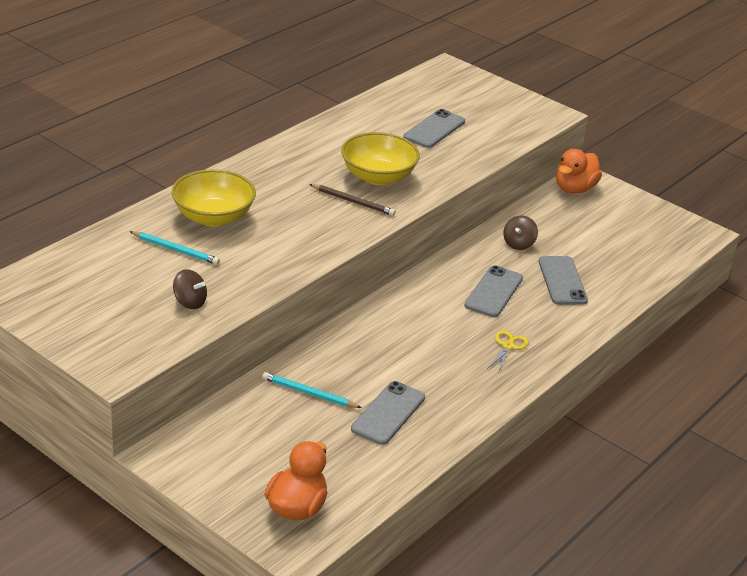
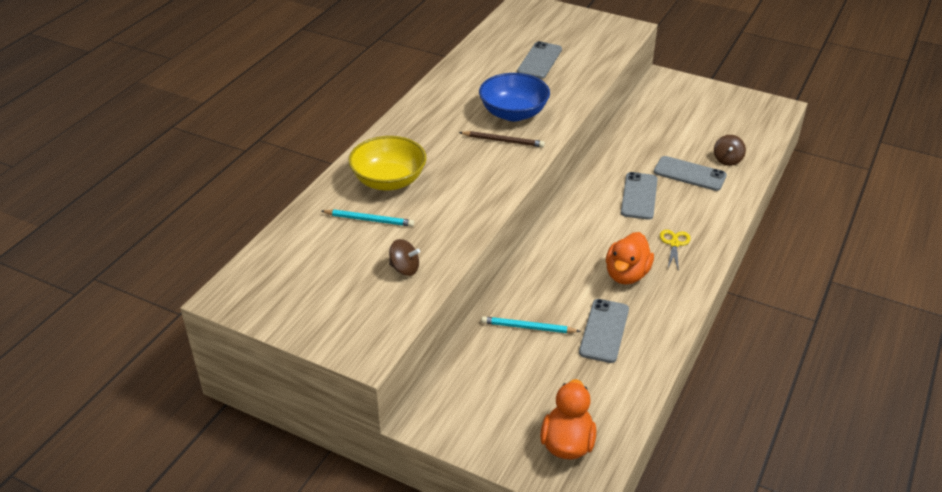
camera: 10 degrees left, 5 degrees up
yellow bowl [341,132,420,185] -> blue bowl [479,73,550,121]
brown spinning top [503,216,538,250] -> brown spinning top moved to [714,135,746,166]
grey phone [538,256,588,305] -> grey phone turned 45 degrees counterclockwise [654,156,727,191]
orange duck [556,149,602,194] -> orange duck moved to [606,232,654,285]

